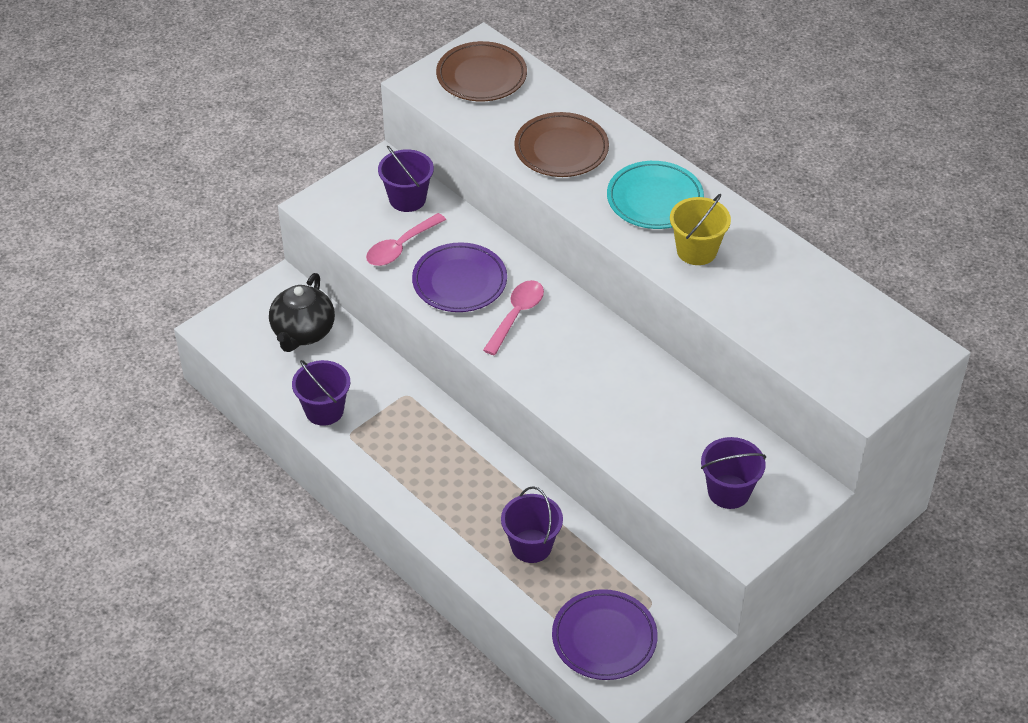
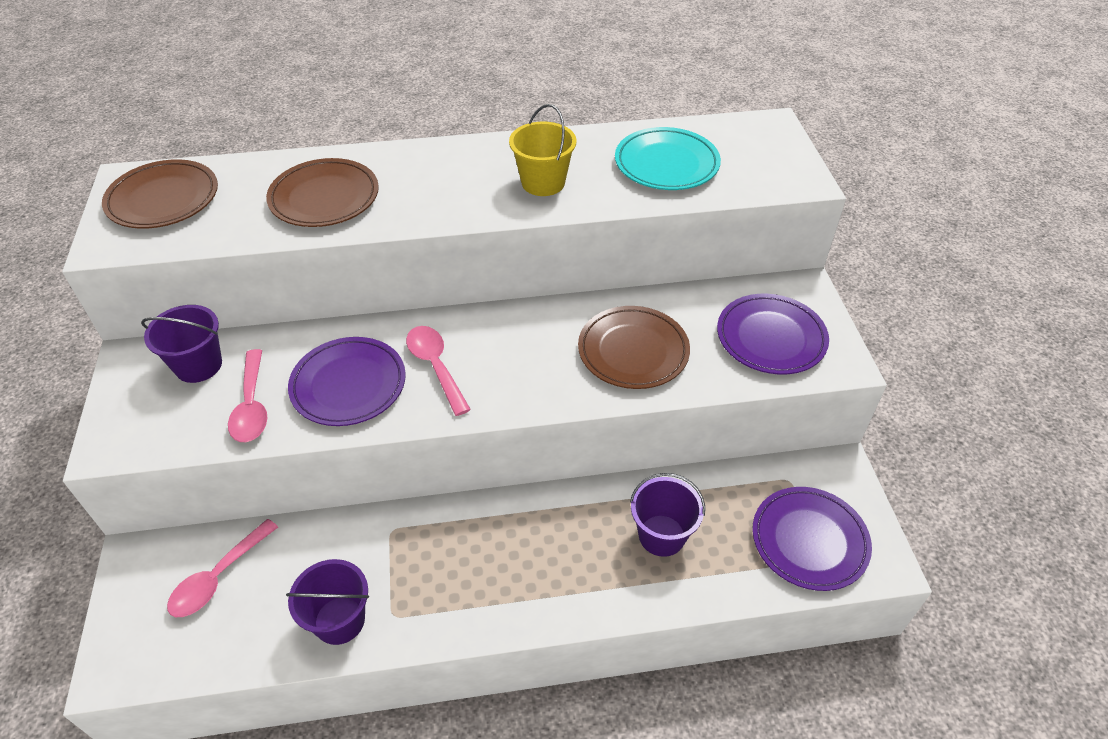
camera: 55 degrees left, 0 degrees up
black teapot [269,273,335,352] -> pink spoon [167,519,278,617]
turquoise plate [607,161,704,229] -> turquoise plate moved to [615,127,721,190]
purple bucket [701,437,766,509] -> purple plate [717,294,829,375]
none -> brown plate [578,306,690,389]

